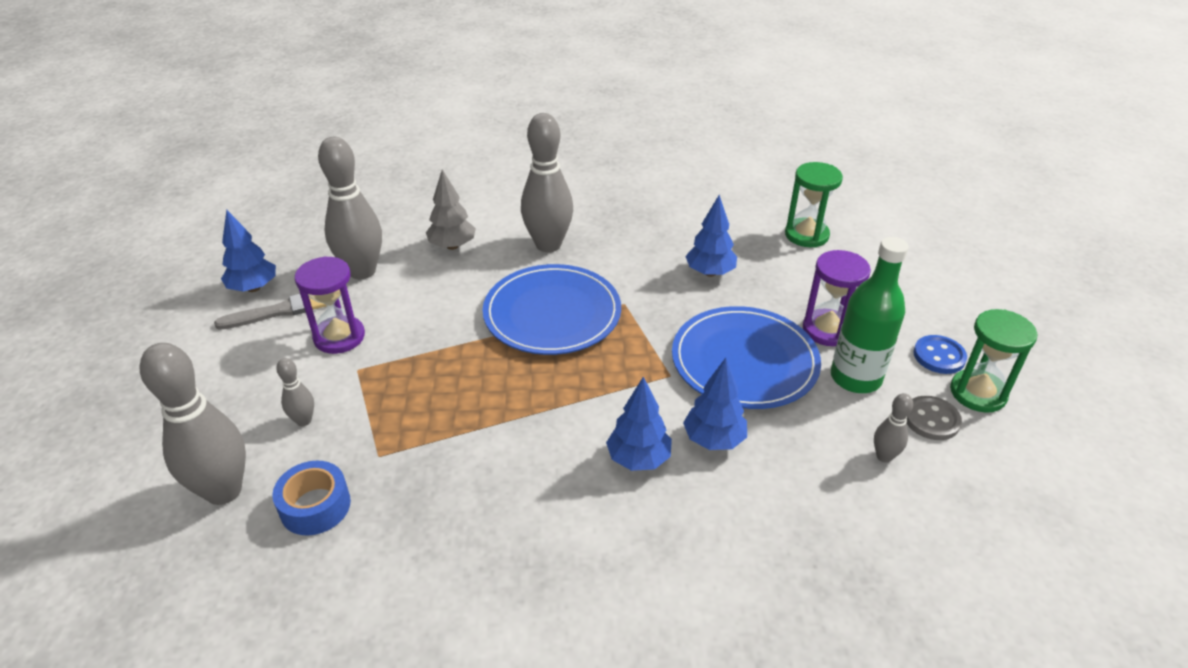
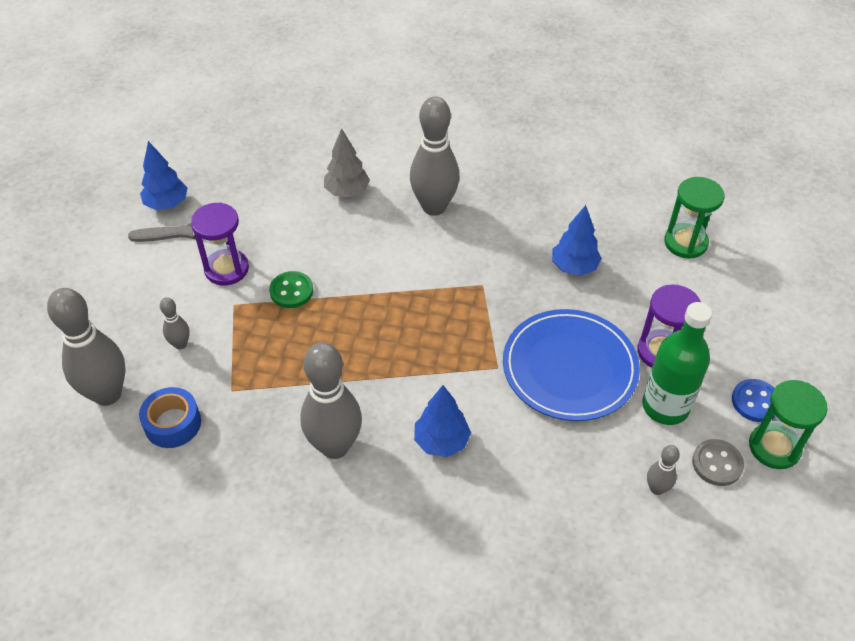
camera: 15 degrees right, 10 degrees up
grey bowling pin [318,137,382,279] -> grey bowling pin moved to [300,342,362,459]
blue plate [483,264,621,355] -> none
blue tree [683,358,747,450] -> none
none -> green button [269,271,313,308]

